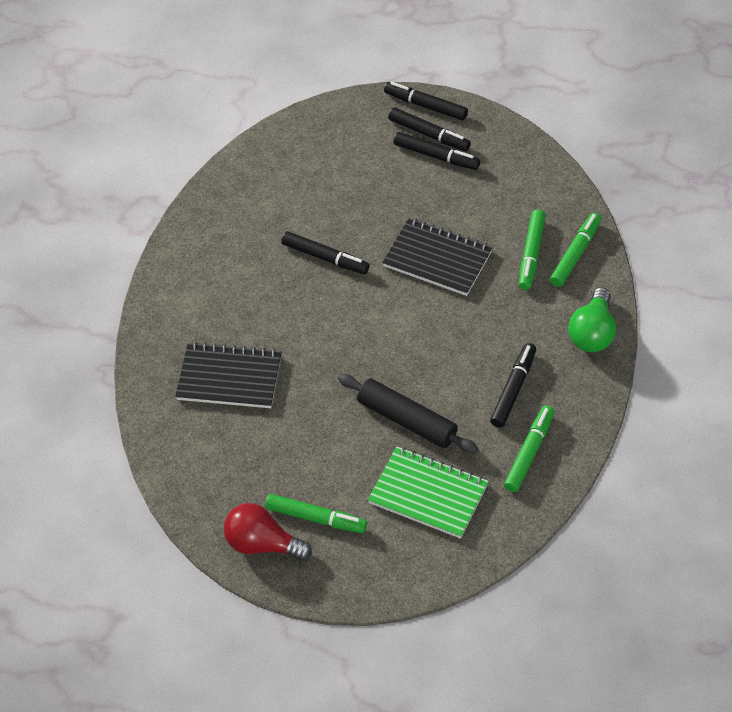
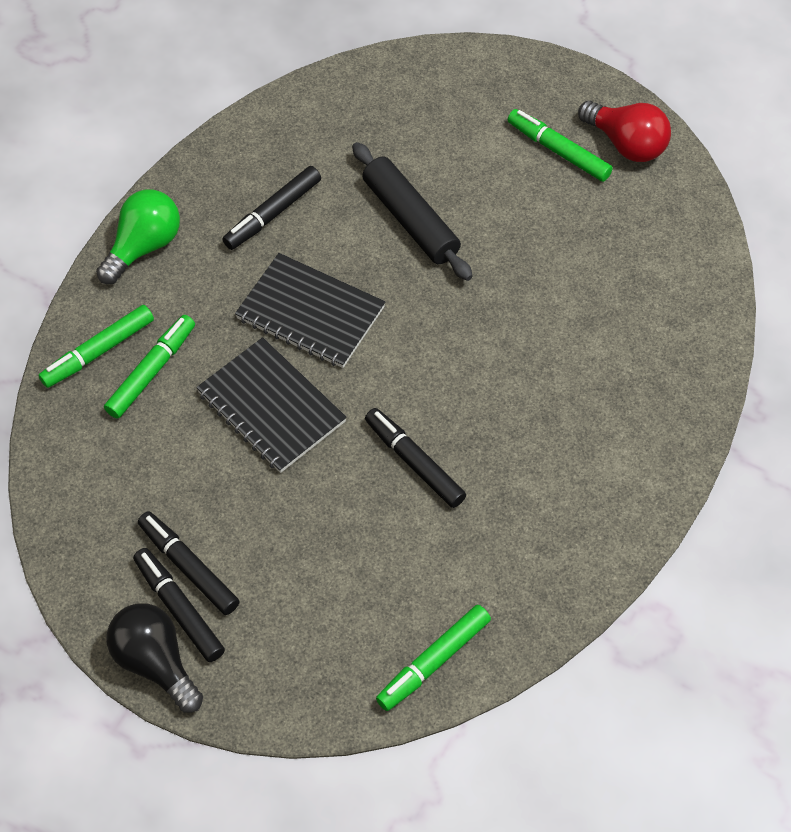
camera: 160 degrees left, 5 degrees up
black notebook [175,342,282,408] -> black notebook moved to [235,253,385,368]
green notebook [368,446,489,539] -> none
black marker [384,82,468,121] -> black light bulb [106,603,203,713]
green marker [504,405,554,492] -> green marker moved to [376,605,491,711]

